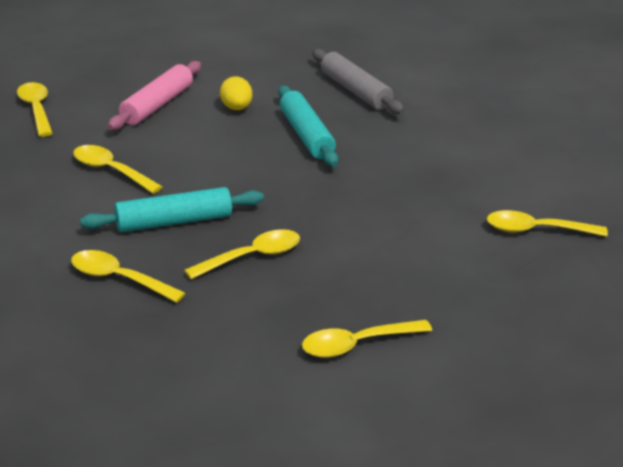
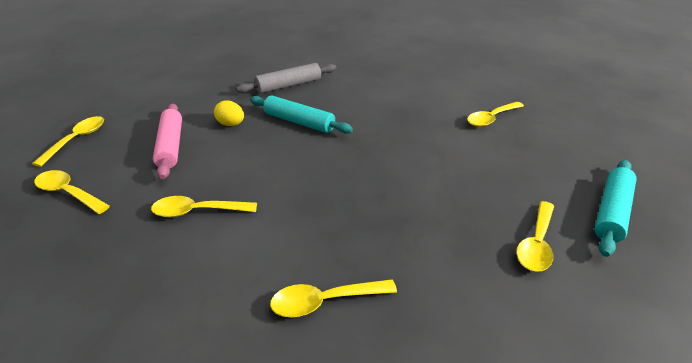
camera: 40 degrees left, 5 degrees up
turquoise rolling pin [80,187,264,232] -> turquoise rolling pin moved to [595,160,636,257]
yellow spoon [184,229,300,279] -> yellow spoon moved to [32,116,104,167]
grey rolling pin [312,49,404,114] -> grey rolling pin turned 45 degrees counterclockwise [236,63,337,93]

